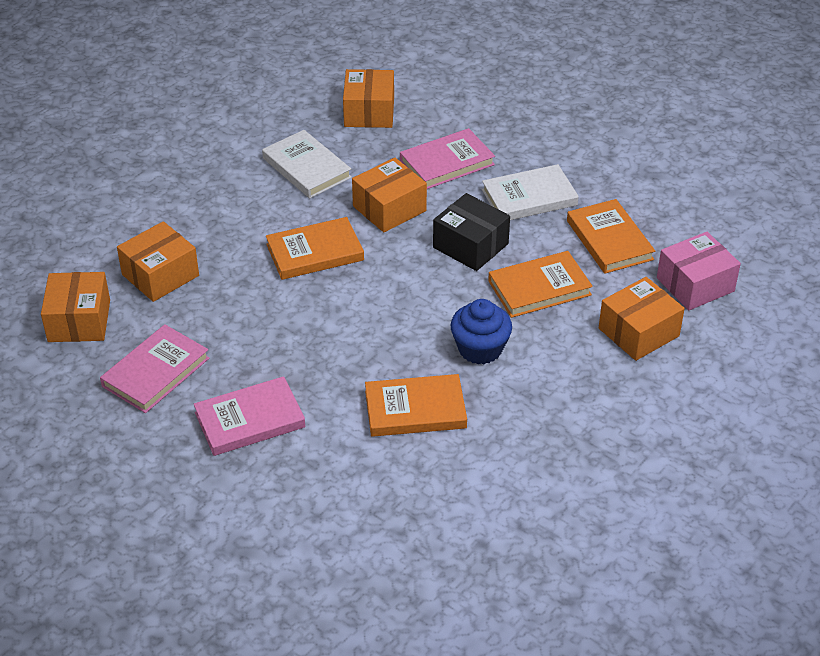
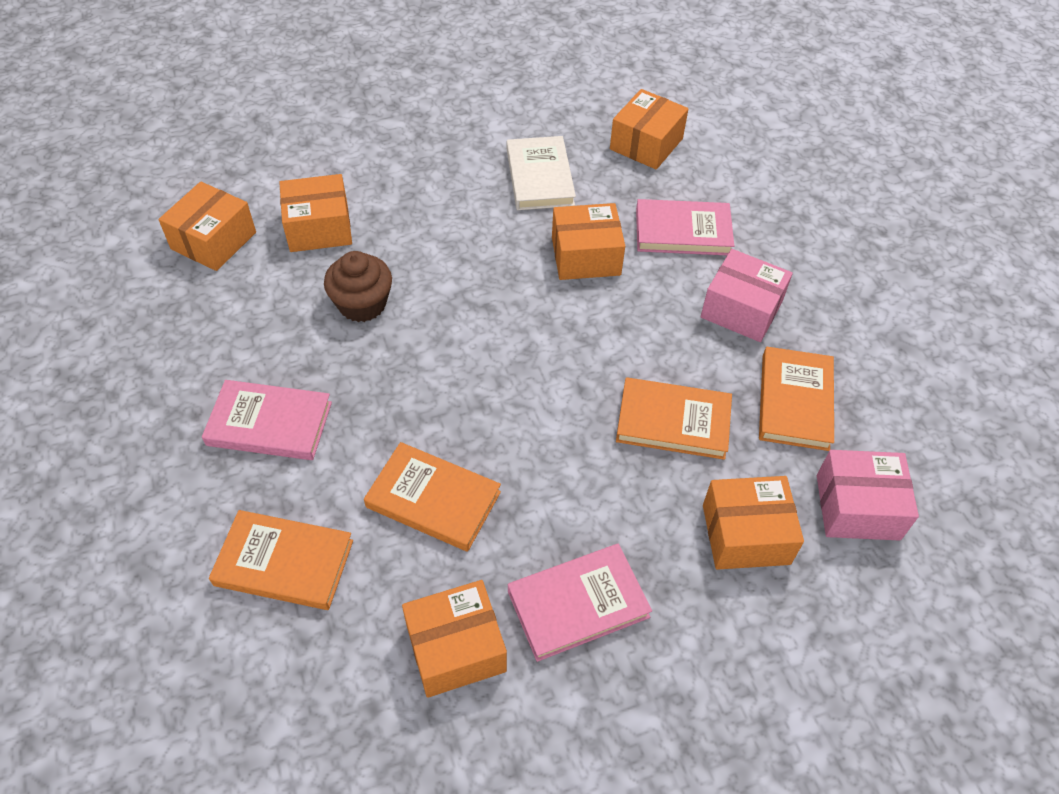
camera: 30 degrees right, 10 degrees up
pink book [100,324,209,413] -> pink book moved to [508,544,652,662]
orange book [266,217,364,280] -> orange book moved to [209,510,353,610]
black box [433,193,510,271] -> none
blue cupcake [451,299,512,364] -> none
white book [482,164,579,220] -> pink box [701,249,793,342]
none -> brown cupcake [324,251,392,322]
none -> orange box [402,580,507,698]

